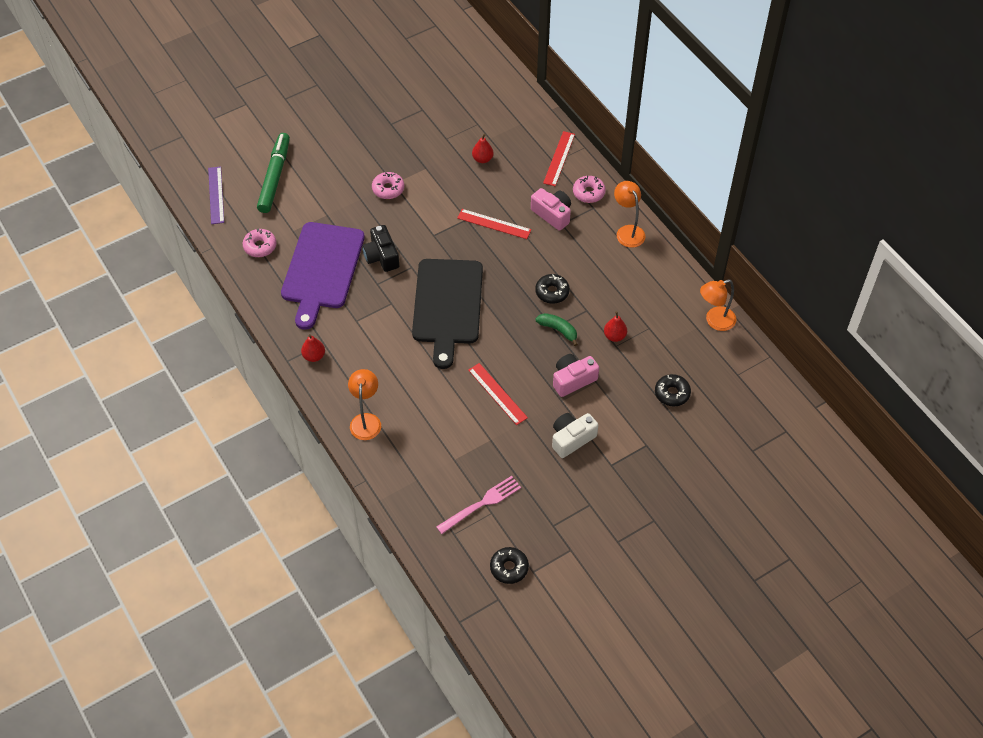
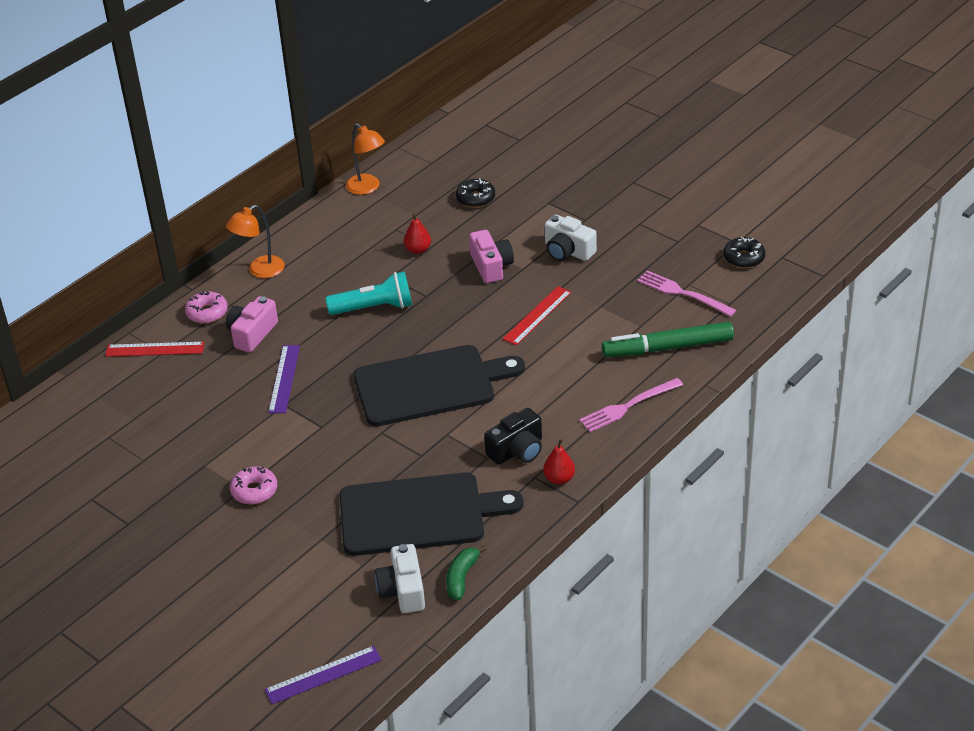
camera: 105 degrees left, 15 degrees down
pink donut [243,228,276,257] -> white camera [375,544,425,613]
green marker [257,133,290,213] -> green marker moved to [602,322,734,357]
purple cutting board [281,222,365,330] -> black cutting board [340,472,523,556]
orange lamp [348,369,381,440] -> pink fork [579,378,683,432]
black camera [362,225,399,272] -> black camera moved to [484,408,542,465]
red ruler [457,209,531,239] -> purple ruler [268,345,300,413]
red pear [472,134,494,163] -> none
black donut [535,274,570,304] -> turquoise flashlight [326,271,412,315]
green banana [536,313,578,346] -> green banana moved to [446,545,486,600]
pink camera [553,354,599,397] -> pink camera turned 150 degrees counterclockwise [469,230,514,283]

